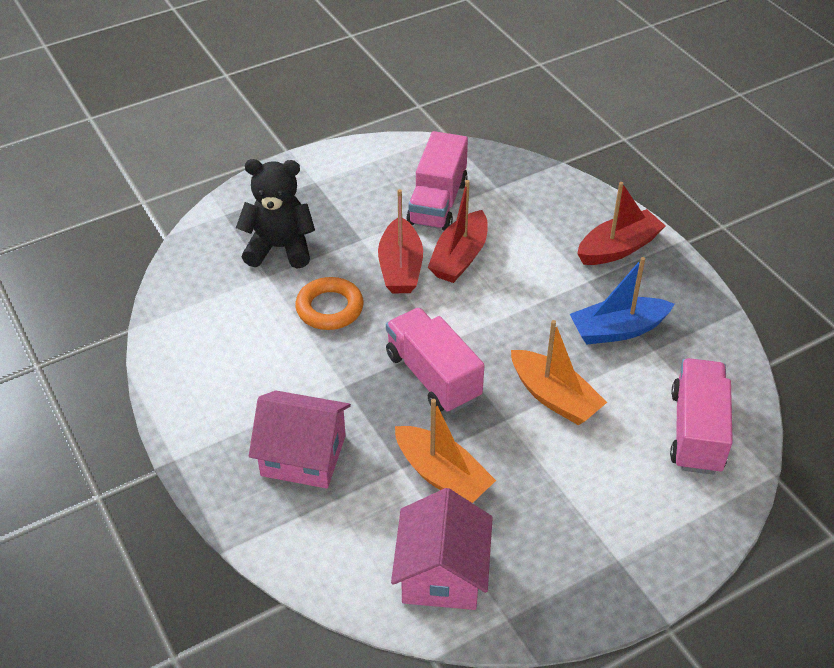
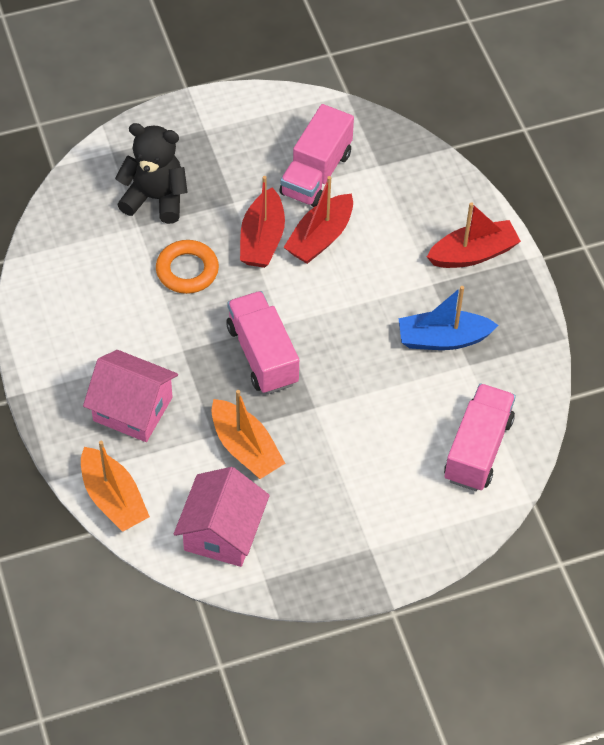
camera: 10 degrees right, 10 degrees up
orange boat [511,320,607,425] -> orange boat moved to [81,441,150,532]

